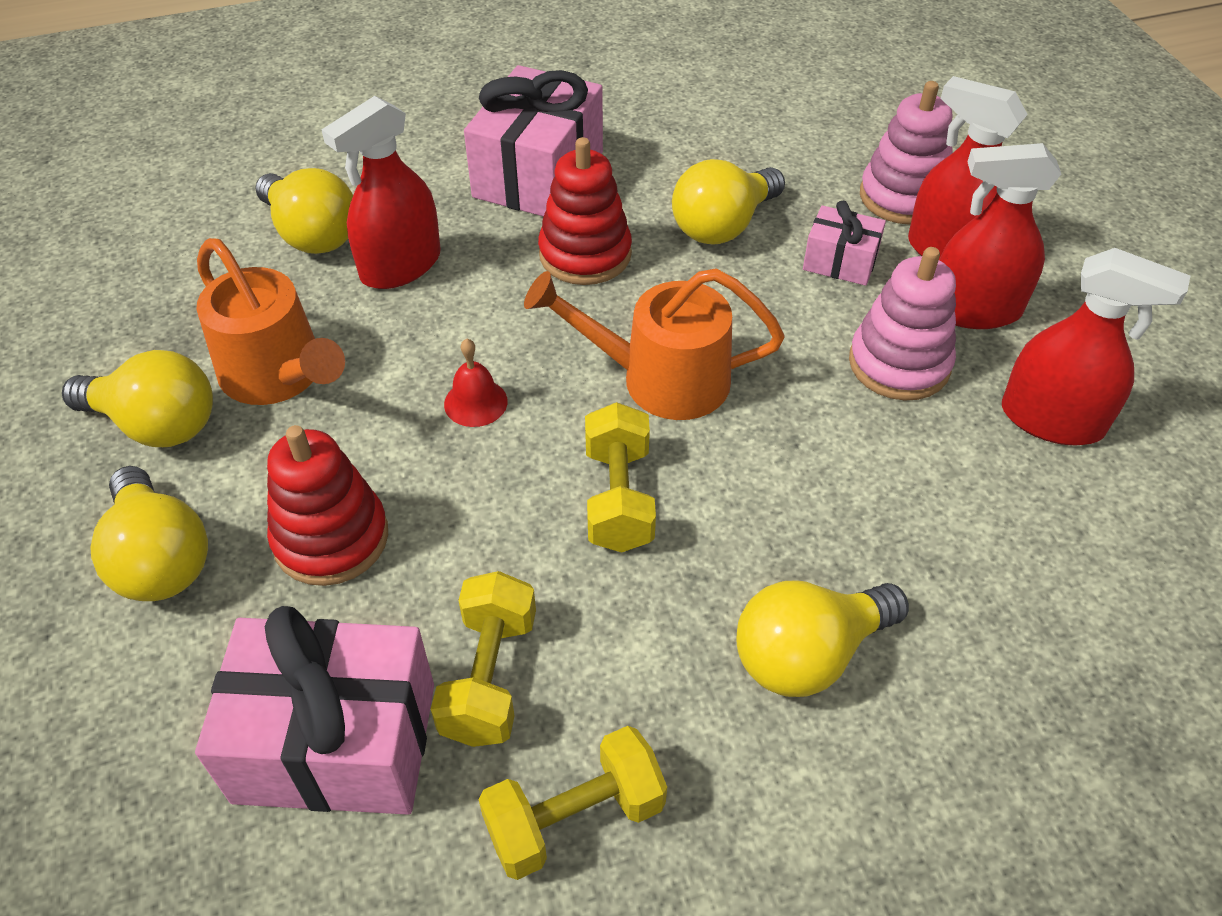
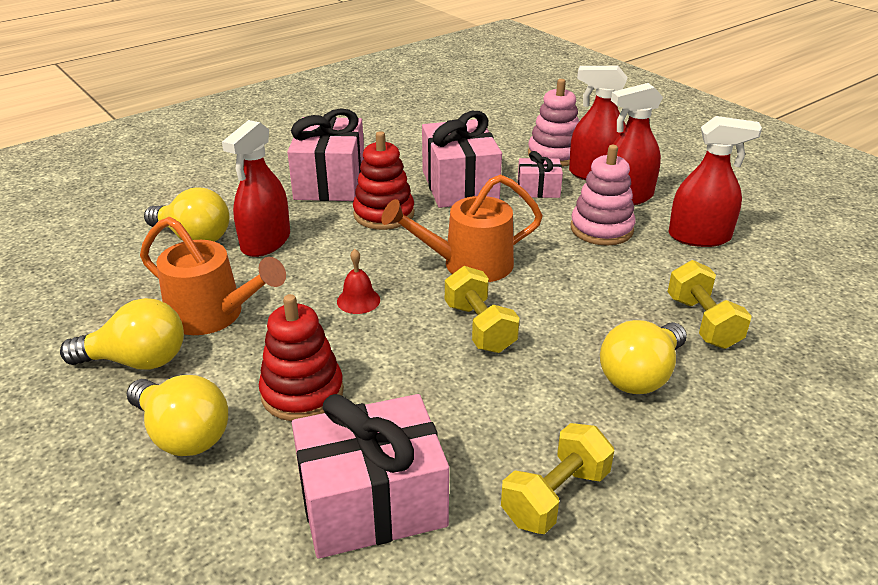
camera: 20 degrees left, 15 degrees down
yellow dumbbell [431,571,536,747] -> yellow dumbbell moved to [667,260,752,349]
yellow light bulb [672,159,785,245] -> pink gift [422,111,502,208]

